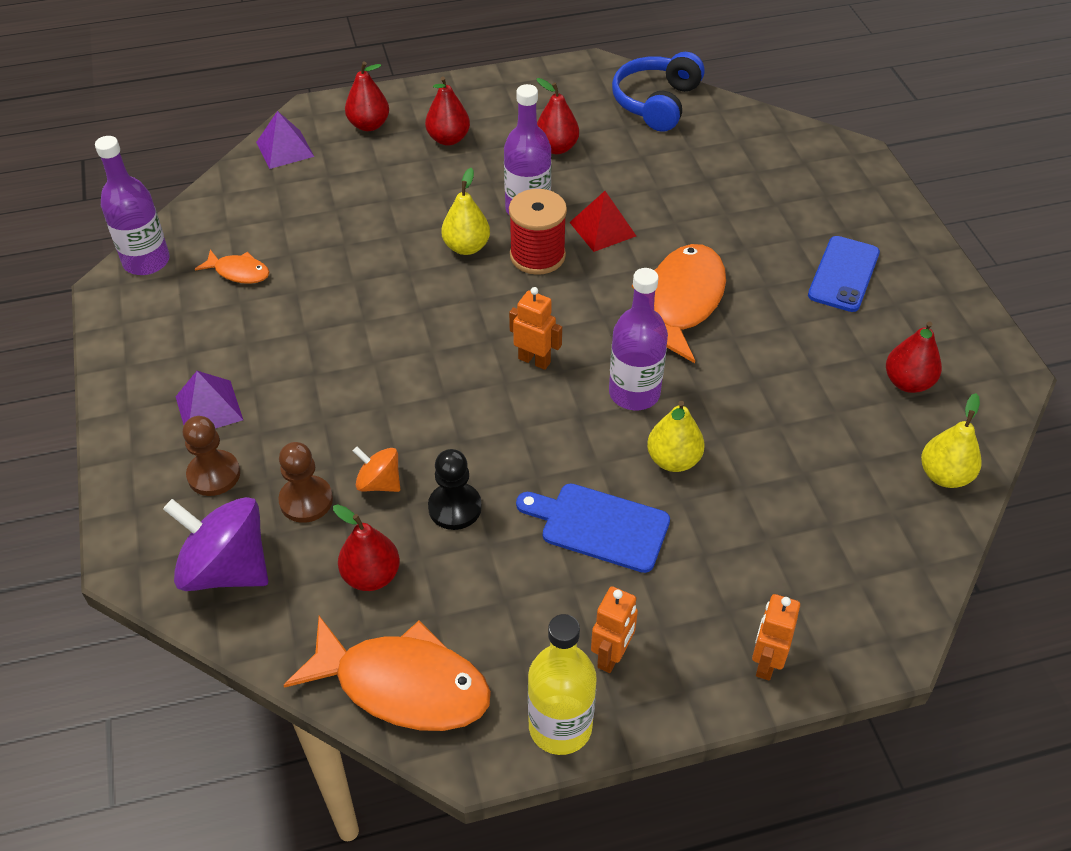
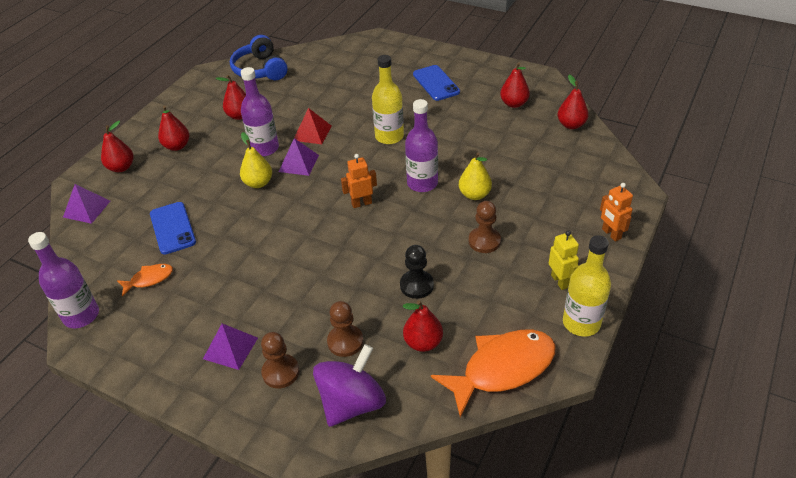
camera: 45 degrees left, 5 degrees down
purple spinning top [163,497,268,591] -> purple spinning top turned 150 degrees clockwise [313,344,386,427]
orange spinning top [353,447,400,492] -> none
red spool [509,189,567,275] -> purple pyramid [279,138,319,176]
blue cutting board [516,483,670,573] -> brown pawn [469,201,501,253]
orange robot [591,587,638,673] -> yellow robot [549,230,579,290]
orange fish [632,244,726,363] -> yellow bottle [372,55,404,144]
yellow pear [921,393,982,488] -> red pear [558,74,589,129]
none -> blue phone [150,202,196,254]

